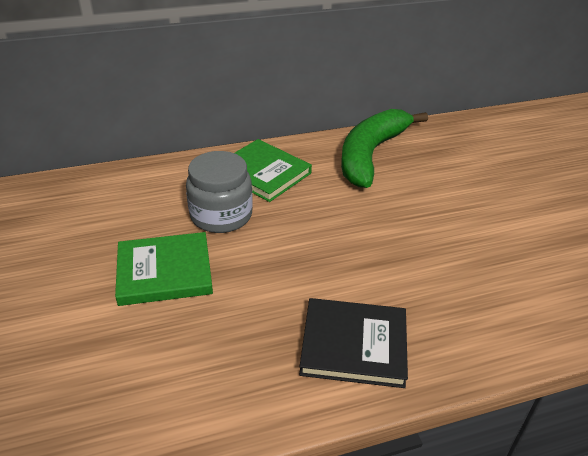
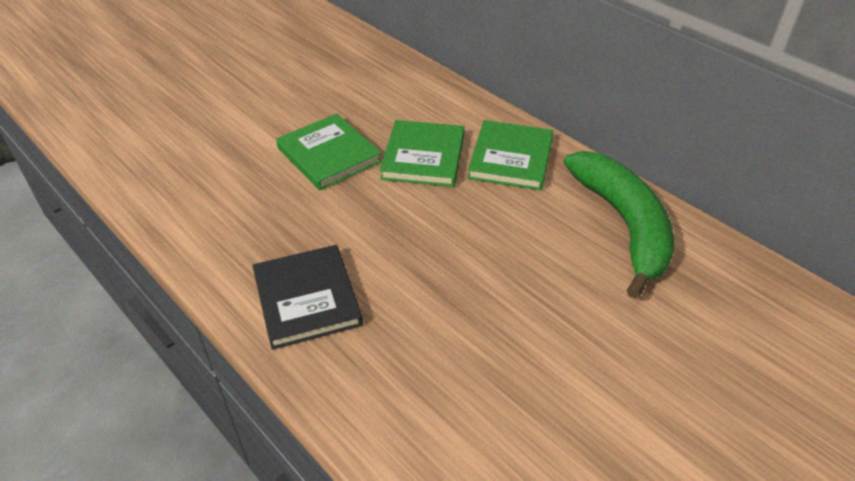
camera: 65 degrees right, 5 degrees up
grey jar [186,151,253,233] -> green book [380,120,465,187]
green banana [341,109,428,188] -> green banana turned 75 degrees clockwise [564,151,674,299]

